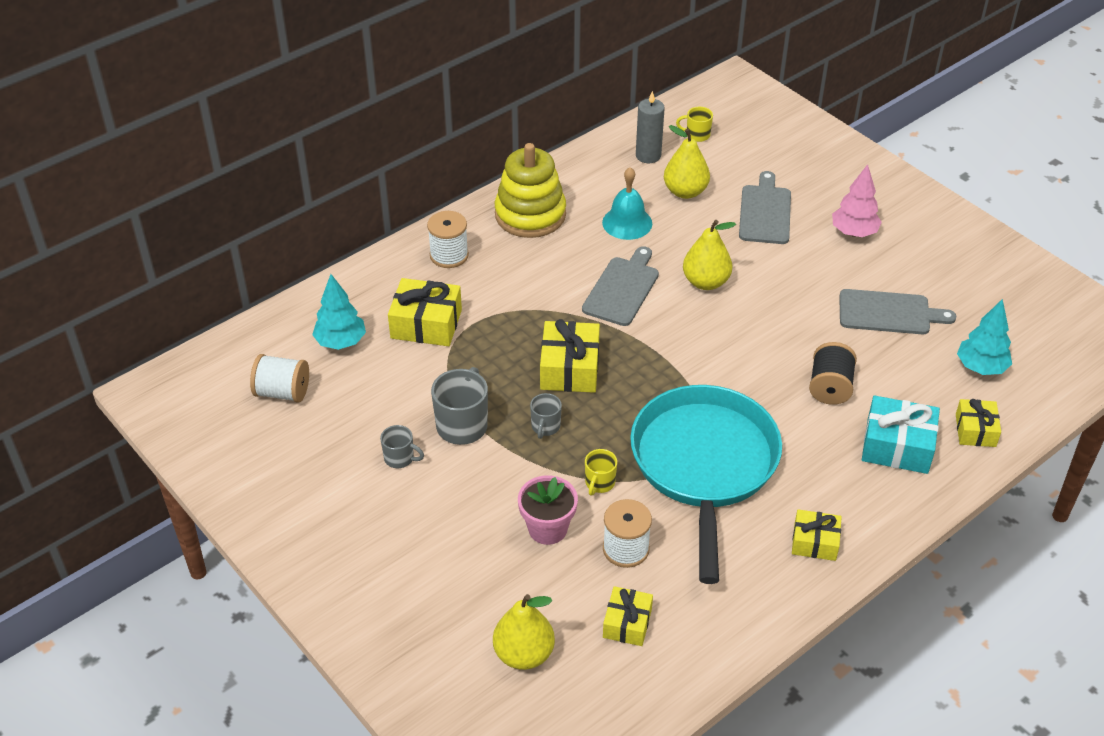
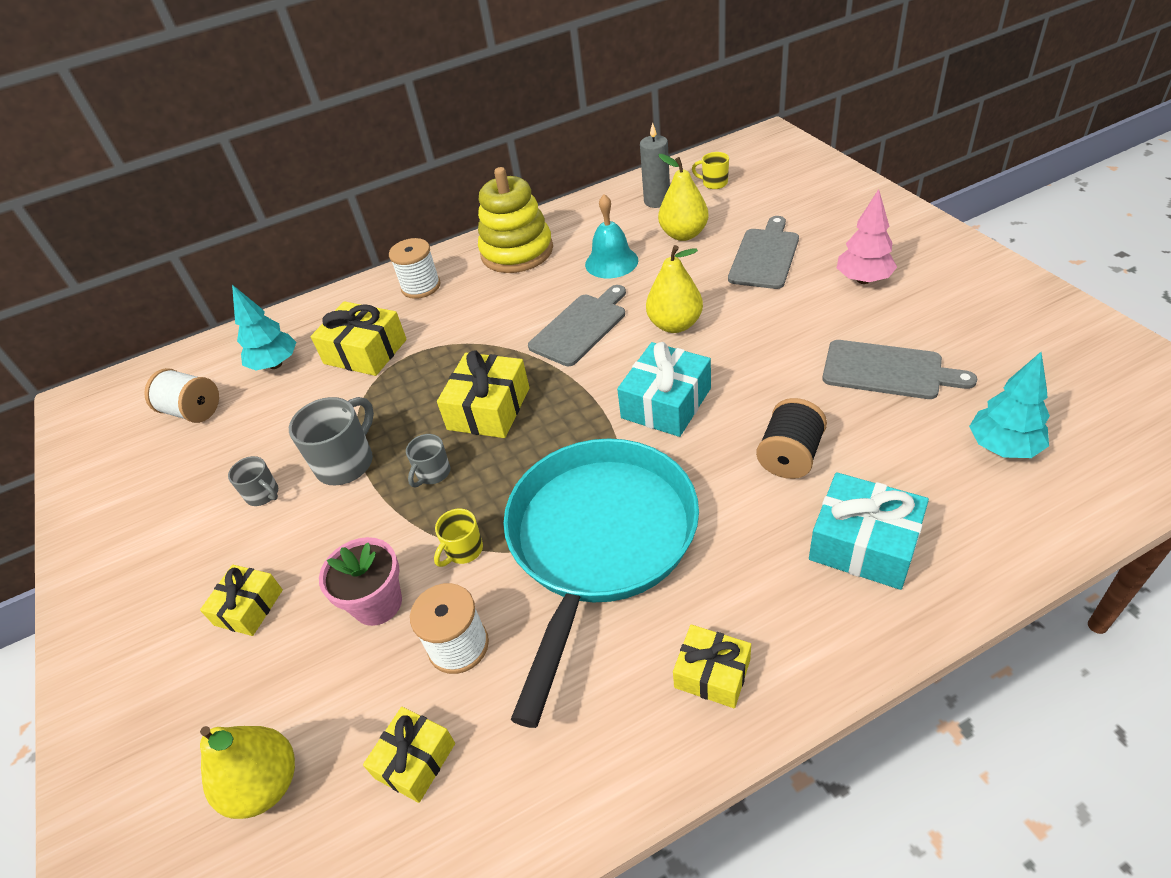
camera: 20 degrees right, 0 degrees up
yellow gift [956,399,1001,447] -> yellow gift moved to [200,565,283,636]
none -> turquoise gift [617,342,711,437]

